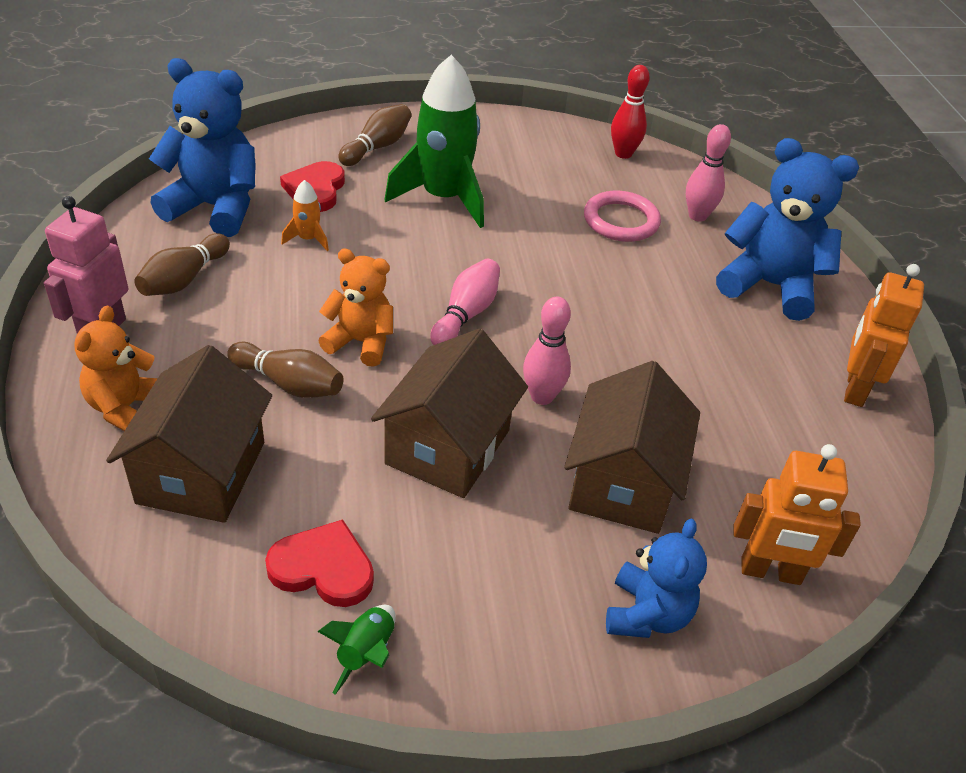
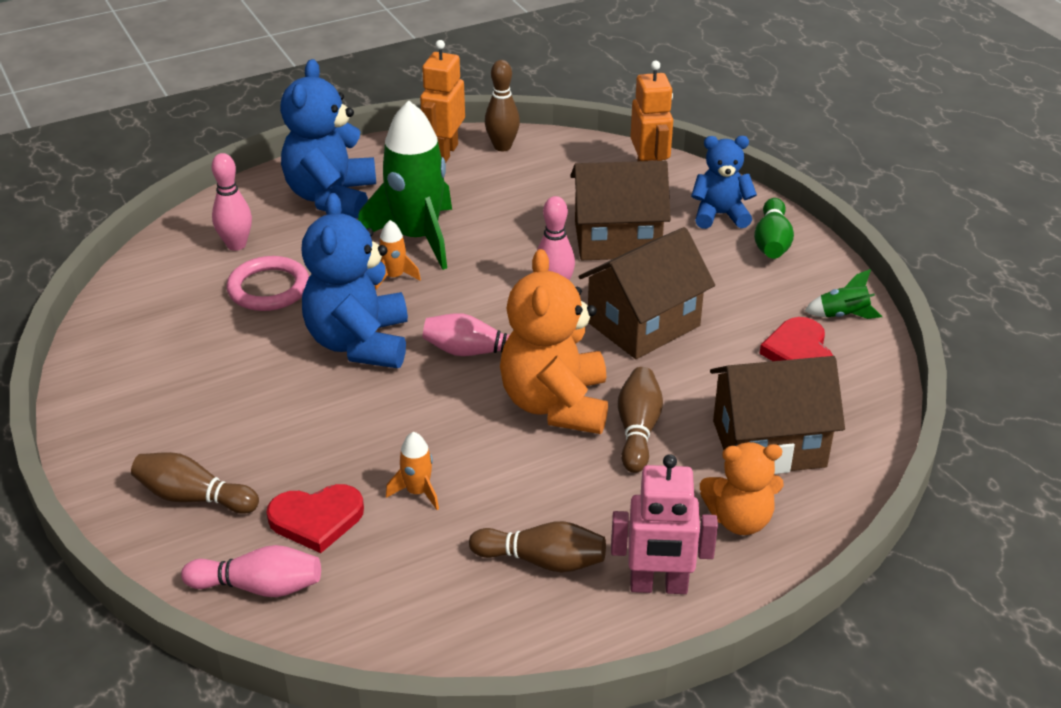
camera: 105 degrees left, 5 degrees down
blue teddy bear [149,58,256,237] -> blue teddy bear moved to [302,193,408,368]
orange teddy bear [318,248,393,367] -> orange teddy bear [500,249,608,434], size x1.63
brown house [371,329,528,498] -> brown house turned 45 degrees counterclockwise [579,227,715,359]
green rocket [384,55,484,228] -> green rocket moved to [358,100,452,270]
red bowling pin [611,65,650,159] -> none
orange robot [844,264,924,407] -> orange robot turned 105 degrees clockwise [420,40,465,163]
none -> pink bowling pin [181,545,321,597]
none -> orange rocket [375,220,421,290]
none -> brown bowling pin [485,60,520,151]
none -> green bowling pin [754,198,794,259]

